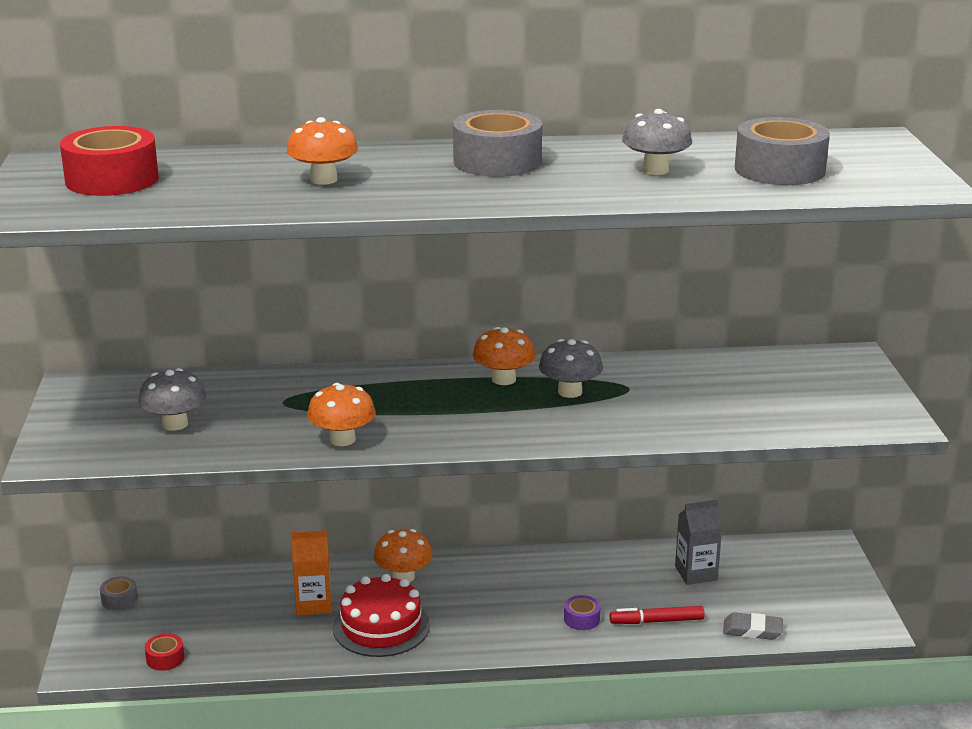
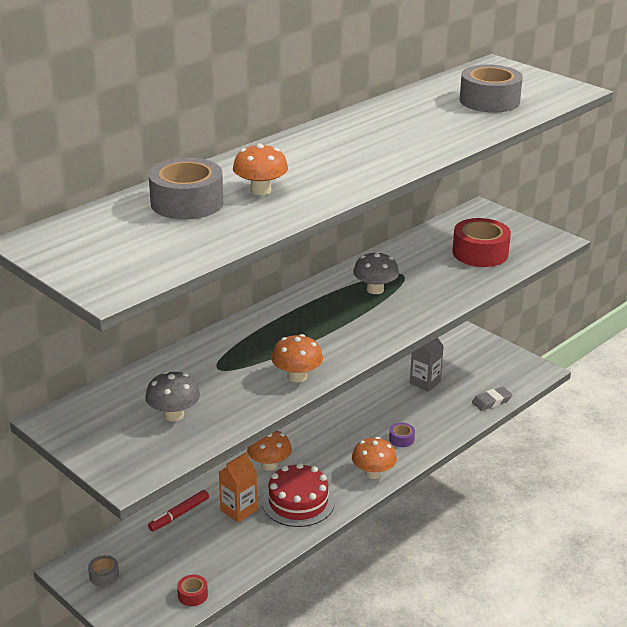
camera: 40 degrees left, 5 degrees up
red tape [60,126,159,196] -> red tape moved to [452,218,511,267]
grey tape [453,110,542,177] -> grey tape moved to [149,158,223,220]
orange mushroom [473,327,536,385] -> orange mushroom moved to [352,437,397,479]
red marker [610,606,705,624] -> red marker moved to [148,490,209,531]
grey mushroom [622,109,692,175] -> none

